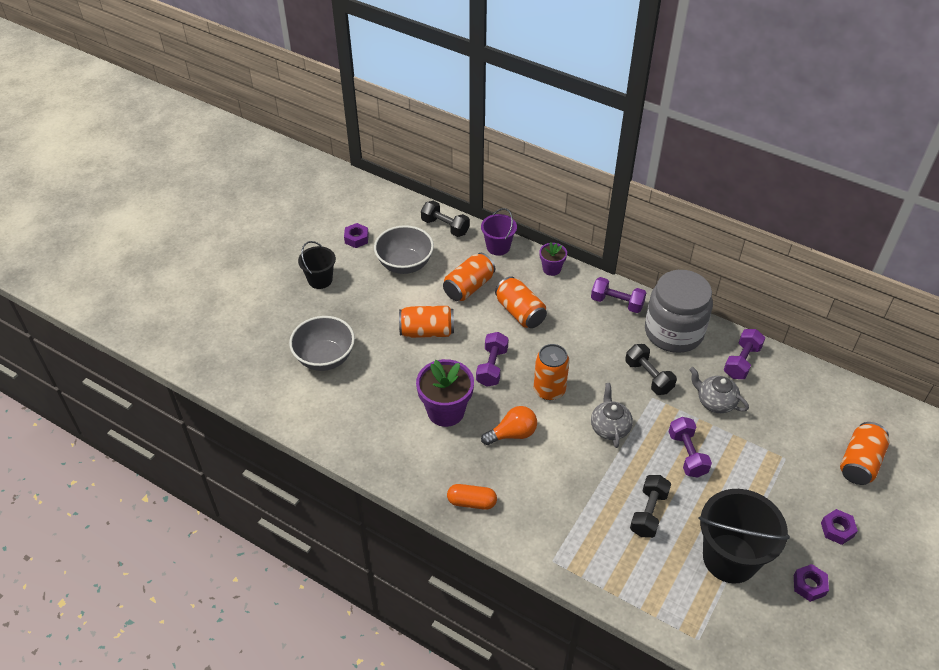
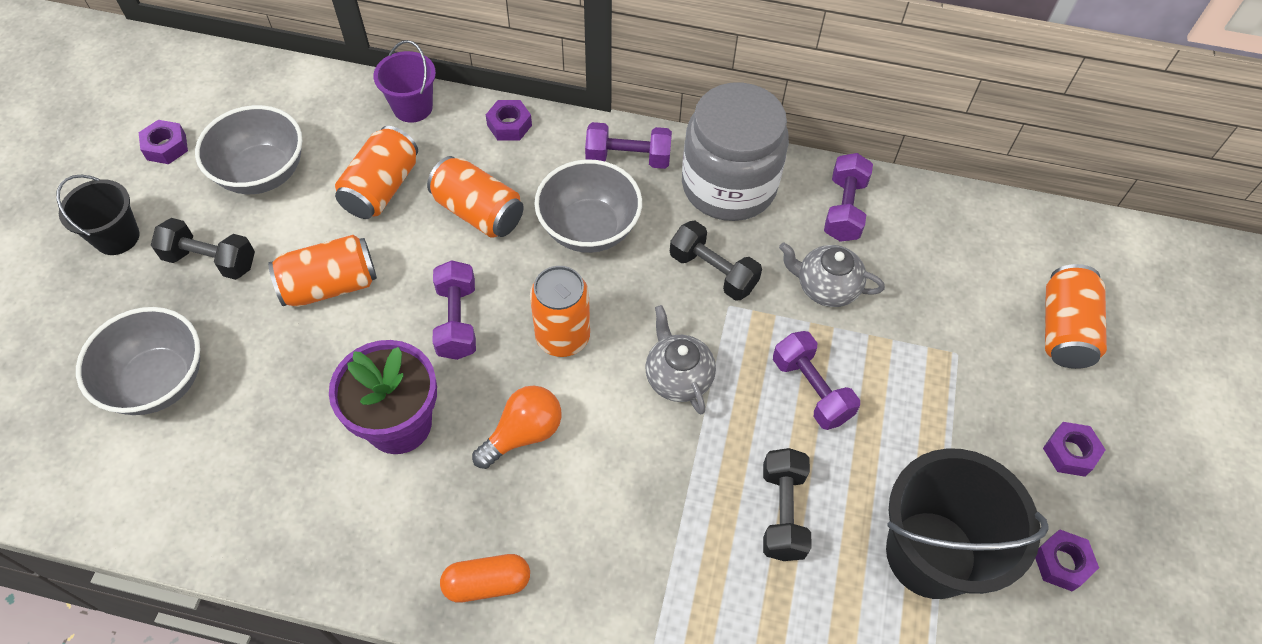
camera: 20 degrees left, 10 degrees up
black dumbbell [421,201,470,237] -> black dumbbell moved to [151,218,255,280]
purple flower pot [539,242,567,276] -> purple nut [486,100,532,140]
none -> grey bowl [534,159,642,253]

